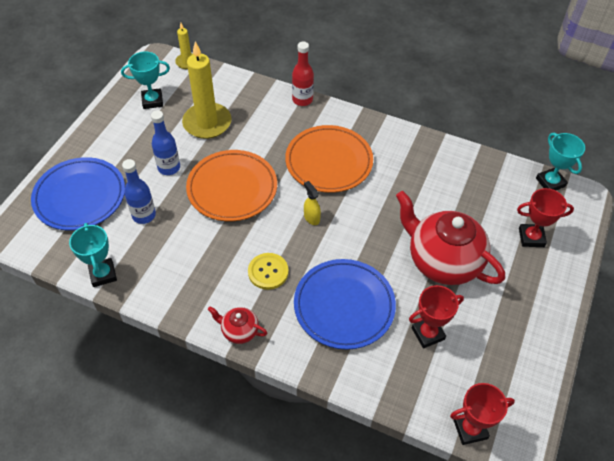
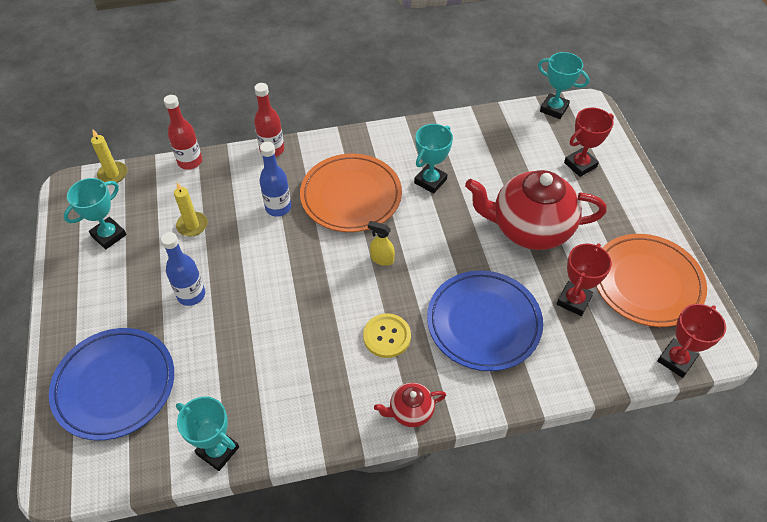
camera: 35 degrees left, 0 degrees up
blue bottle [122,159,156,224] -> blue bottle moved to [259,142,291,217]
yellow candle [182,42,231,139] -> yellow candle [174,182,208,237], size x0.52
orange plate [186,150,277,221] -> orange plate moved to [596,234,707,327]
none -> red bottle [164,95,202,170]
none -> turquoise trophy [414,124,453,194]

